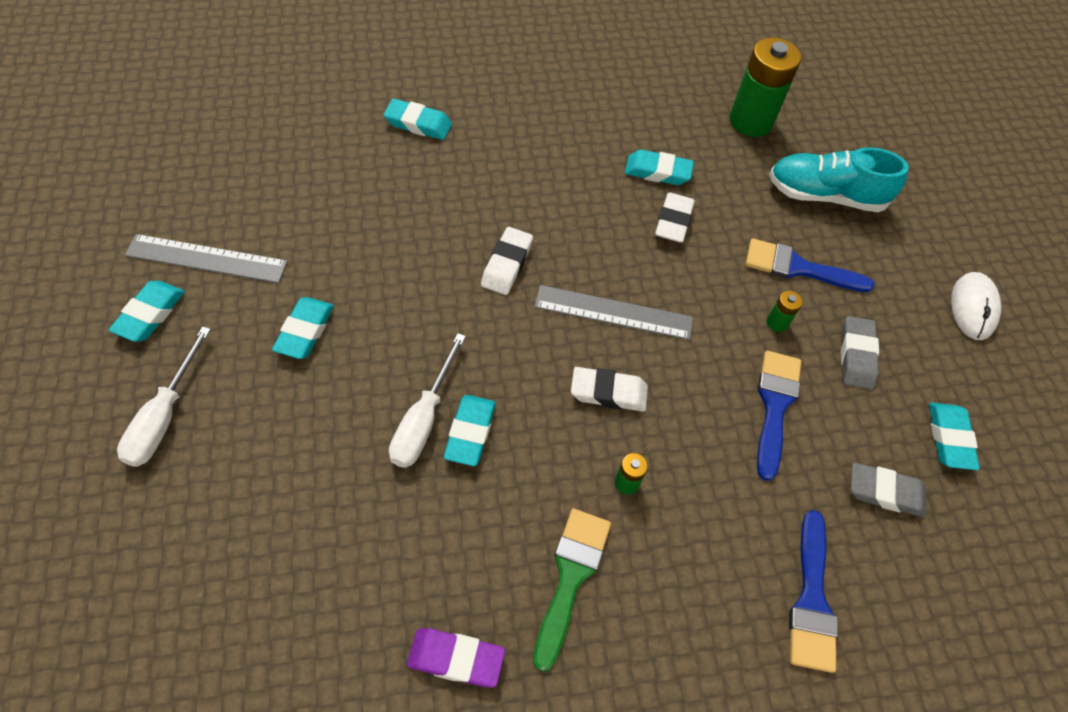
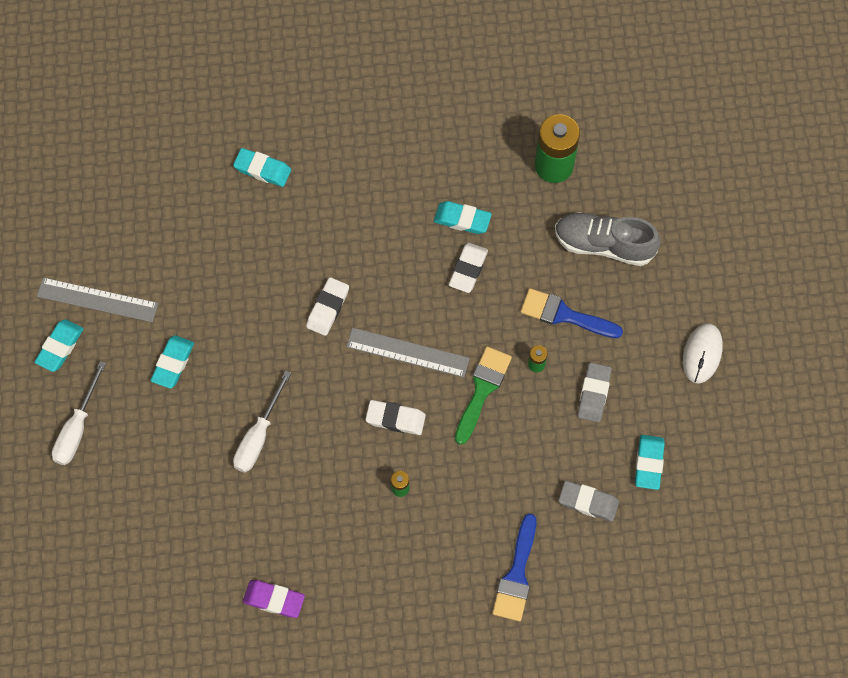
camera: 10 degrees right, 10 degrees up
turquoise eraser [444,395,496,466] -> none
green brush [533,508,611,672] -> green brush moved to [455,347,512,445]
blue brush [757,351,801,481] -> none
turquoise shoe [769,147,909,212] -> grey shoe [555,212,660,266]

